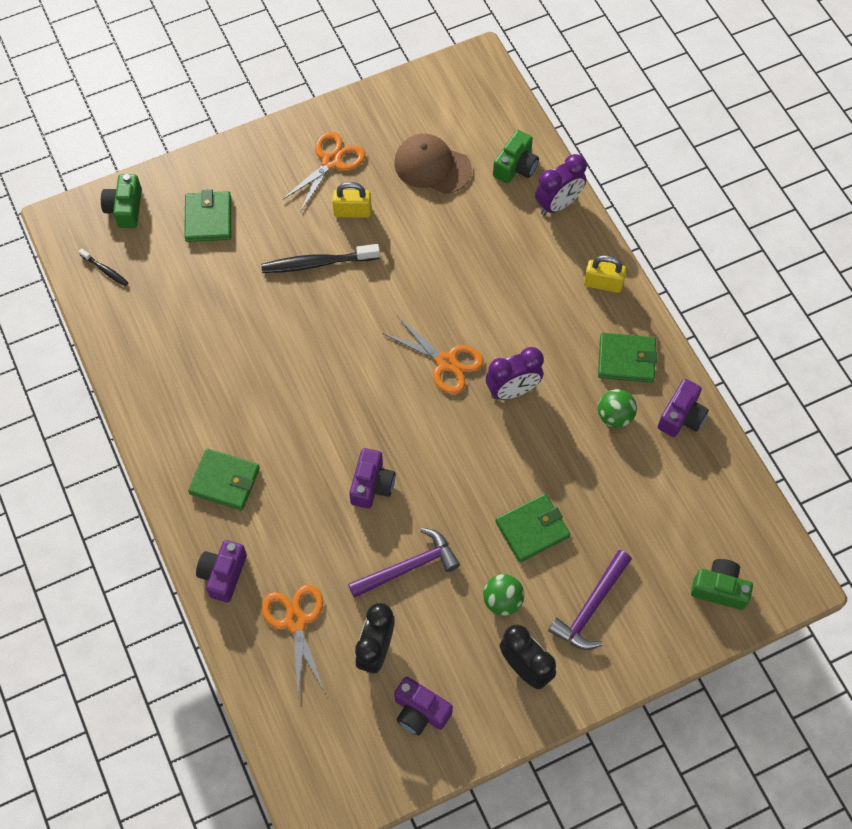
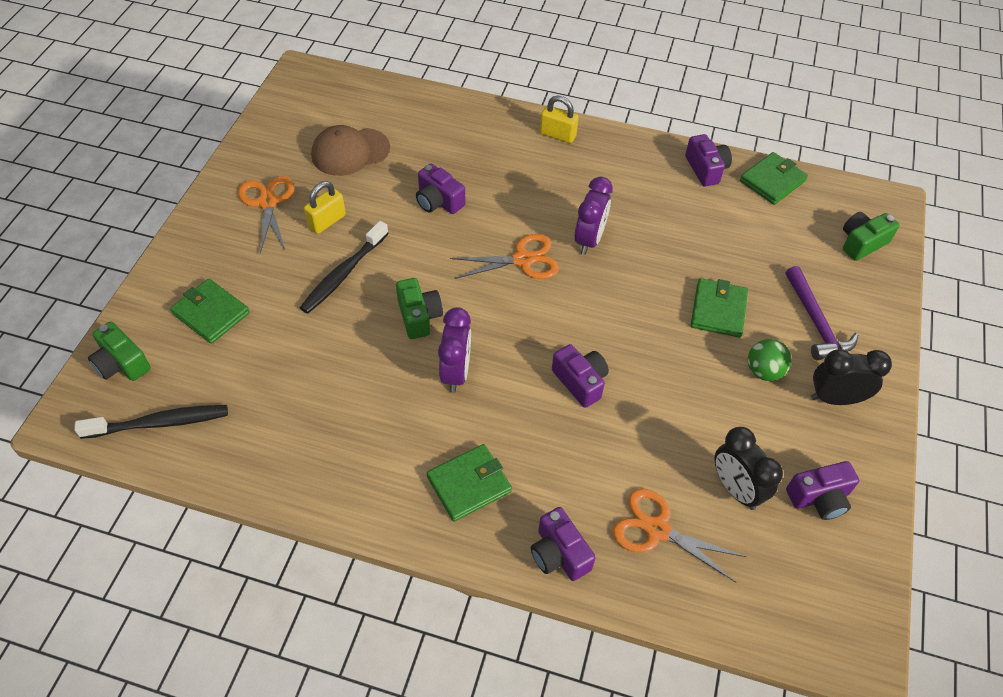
camera: 50 degrees left, 10 degrees down
black toothbrush [78,248,128,286] -> black toothbrush [74,405,228,439], size x1.93
purple hammer [348,528,460,598] -> none
green camera [493,130,539,184] -> green camera moved to [396,278,443,339]
purple clock [535,154,587,215] -> purple clock moved to [438,307,471,393]
yellow padlock [584,255,626,293] -> yellow padlock turned 60 degrees clockwise [540,96,579,143]
green wallet [598,333,658,383] -> green wallet moved to [740,152,808,205]
green ball [598,389,637,428] -> none
none -> purple camera [416,164,465,214]

